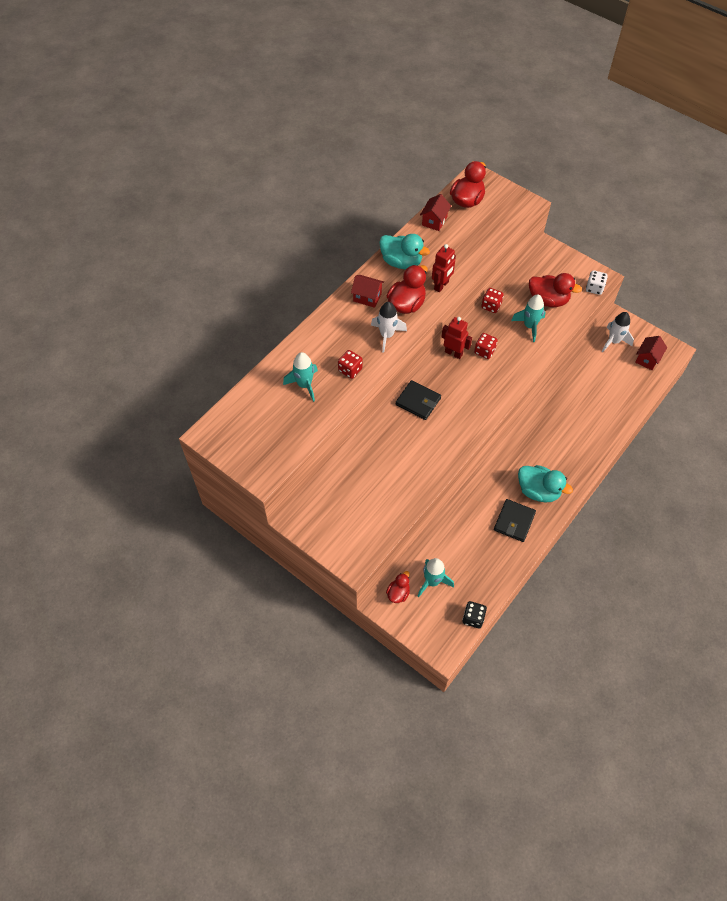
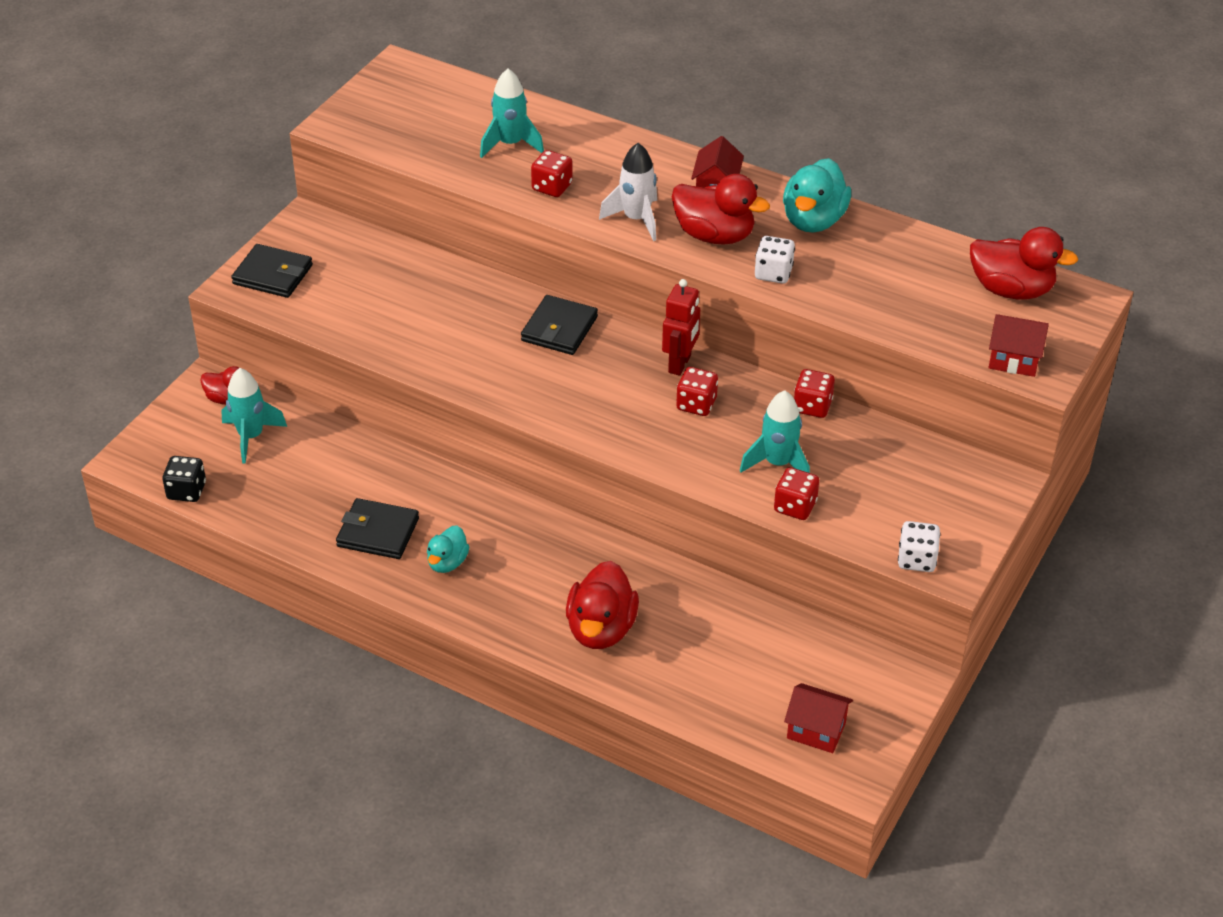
camera: 80 degrees right, 15 degrees down
red house [420,194,451,231] -> red house moved to [989,314,1049,377]
red robot [432,244,456,292] -> white dice [755,236,795,284]
turquoise duck [518,465,573,503] -> turquoise duck [427,525,469,573], size x0.58
red duck [529,273,582,307] -> red duck moved to [566,561,639,649]
white rocket [602,312,634,352] -> none
none -> black wallet [231,244,313,298]
none -> red dice [774,467,819,520]

